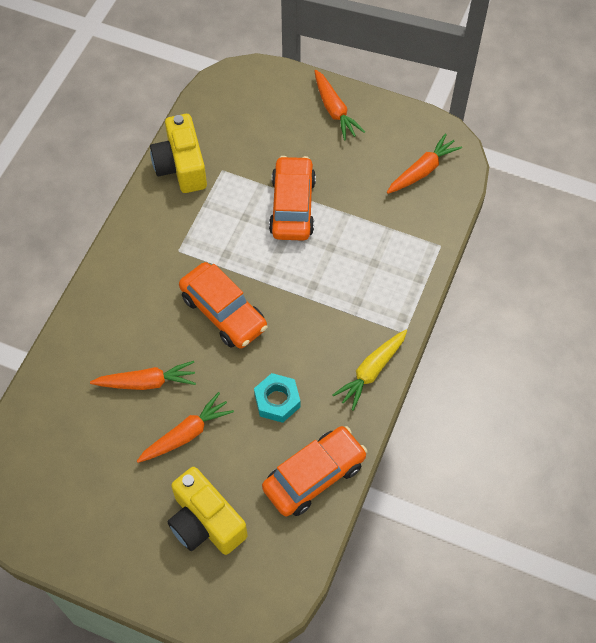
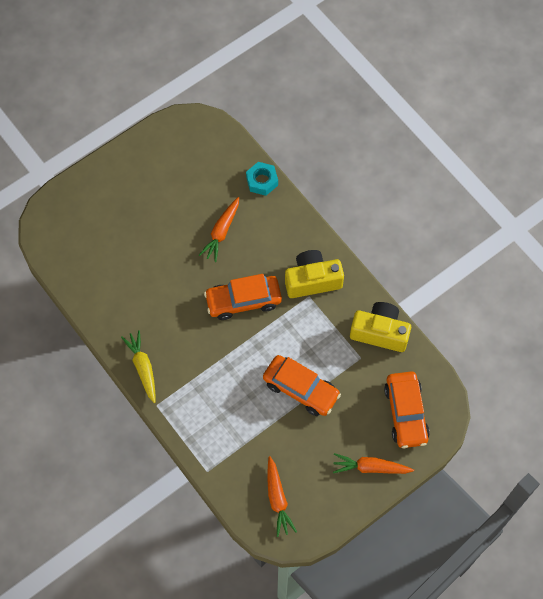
camera: 120 degrees right, 5 degrees up
orange carrot [137,392,234,463] -> none
yellow camera [167,467,247,555] -> yellow camera moved to [285,250,344,298]
turquoise nut [254,373,301,423] -> turquoise nut moved to [246,162,278,196]
orange car [262,426,367,516] -> orange car moved to [384,372,430,448]

